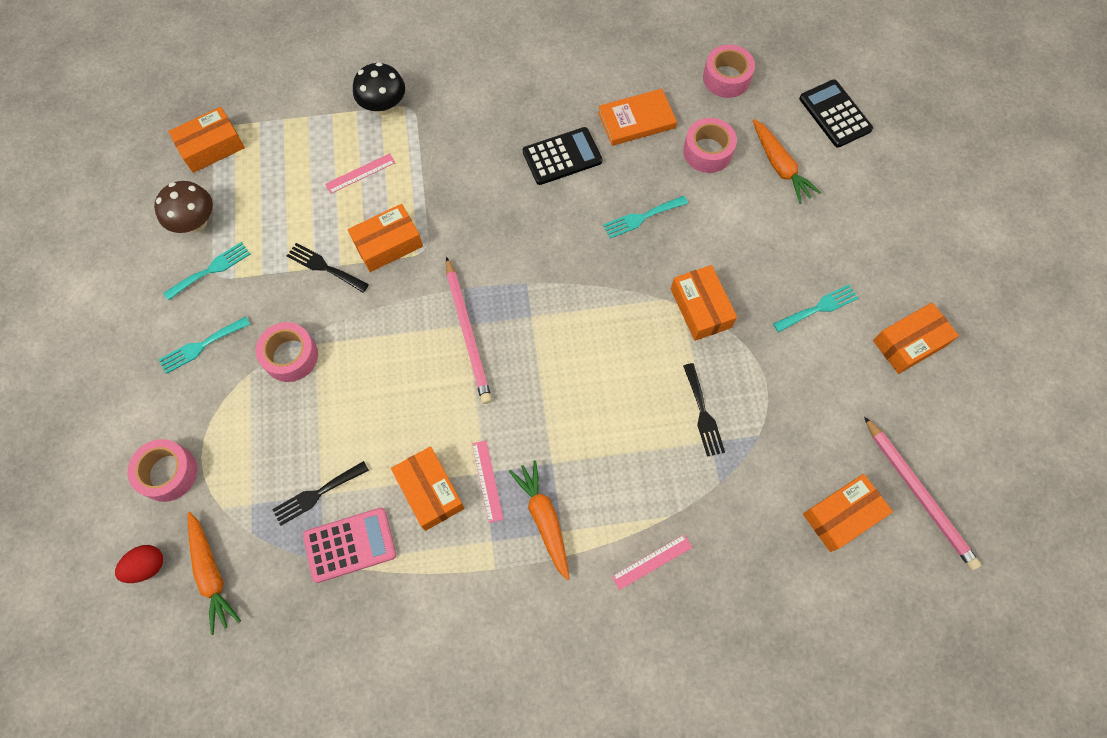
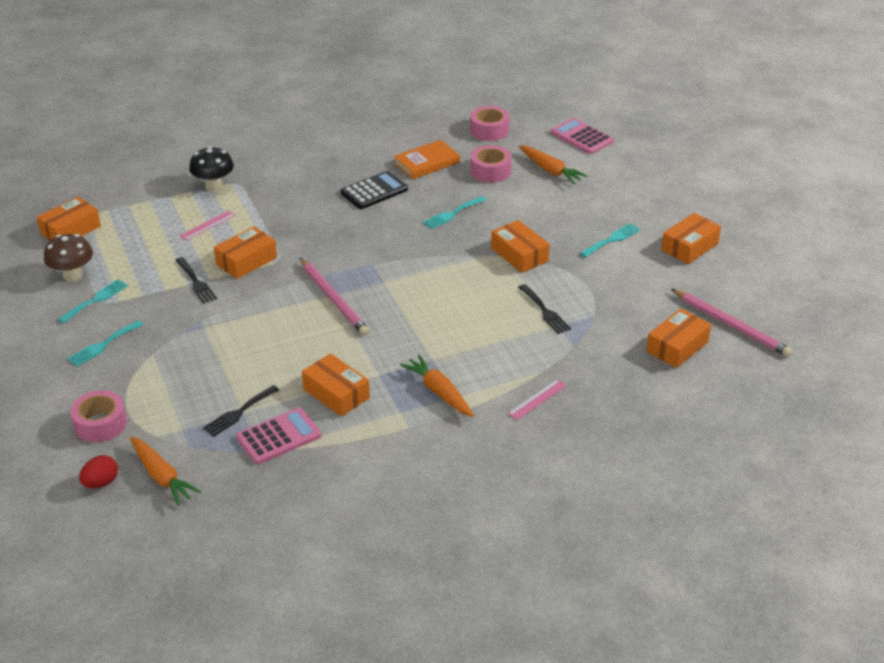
camera: 15 degrees left, 30 degrees down
pink tape [256,322,318,382] -> none
black fork [287,243,369,293] -> black fork turned 135 degrees counterclockwise [175,257,217,304]
pink ruler [472,440,503,523] -> none
black calculator [799,79,873,148] -> pink calculator [551,118,614,154]

